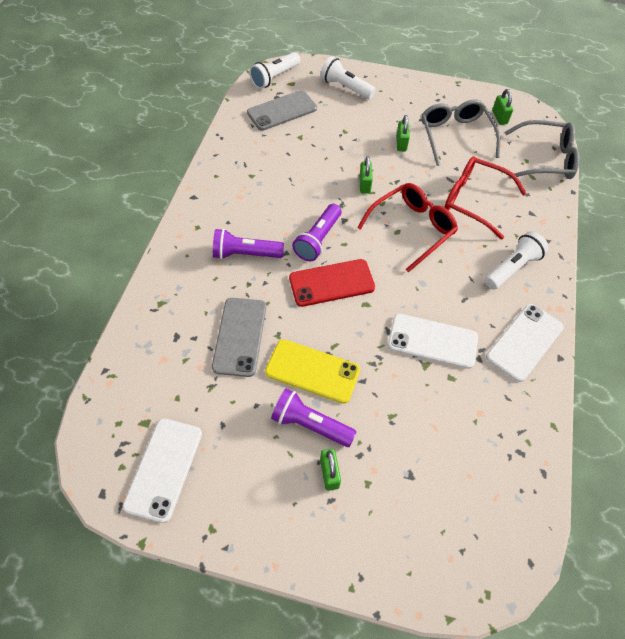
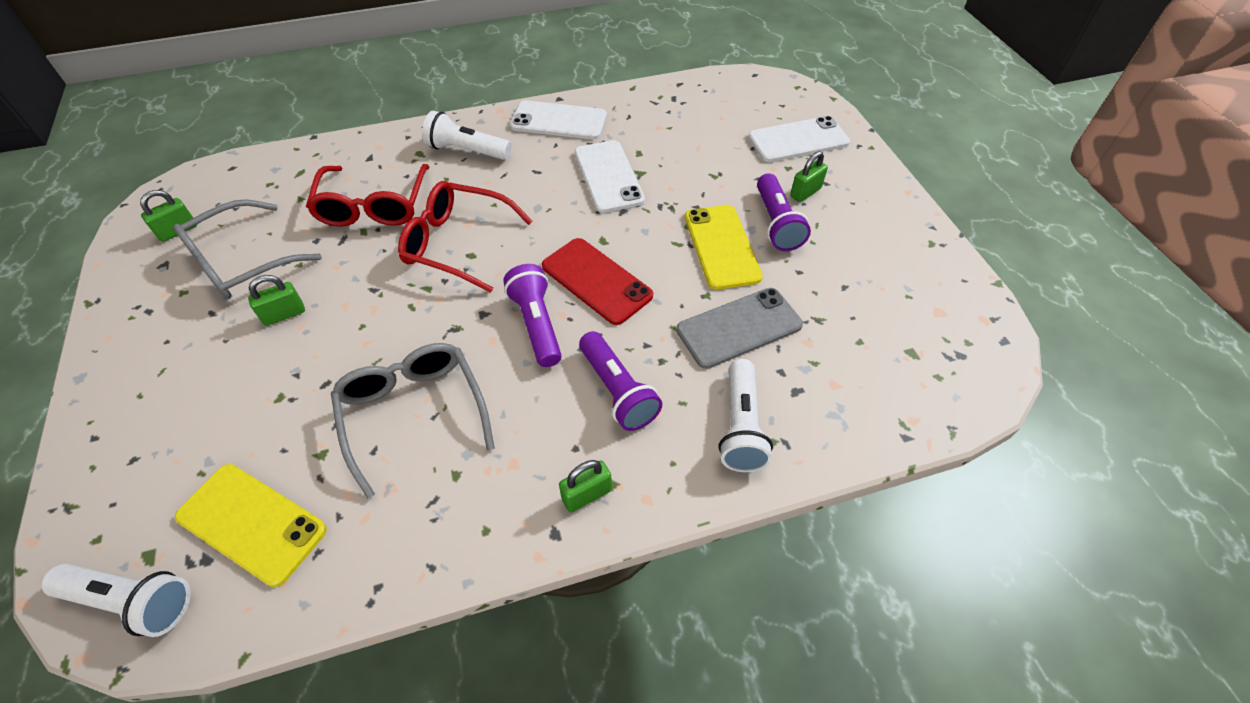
camera: 120 degrees left, 5 degrees down
white phone [123,419,202,523] -> white phone moved to [748,116,850,162]
grey phone [247,90,317,131] -> yellow phone [175,464,327,587]
purple flashlight [292,204,341,261] -> purple flashlight turned 105 degrees counterclockwise [503,264,562,367]
white flashlight [321,56,376,99] -> white flashlight moved to [719,359,773,472]
green padlock [359,156,373,194] -> green padlock moved to [559,460,612,513]
grey glasses [505,120,580,179] -> grey glasses moved to [331,343,495,499]

